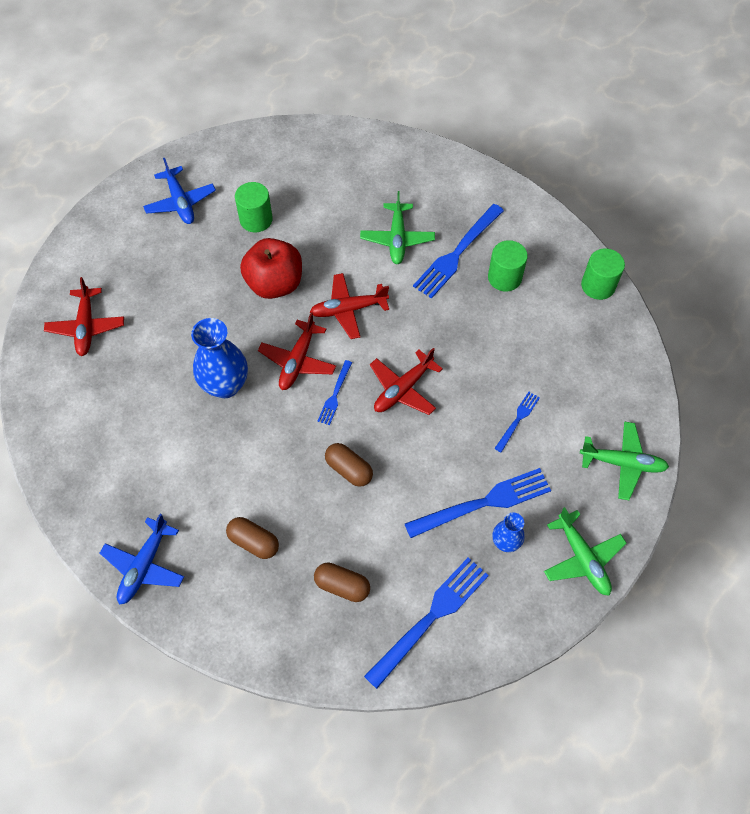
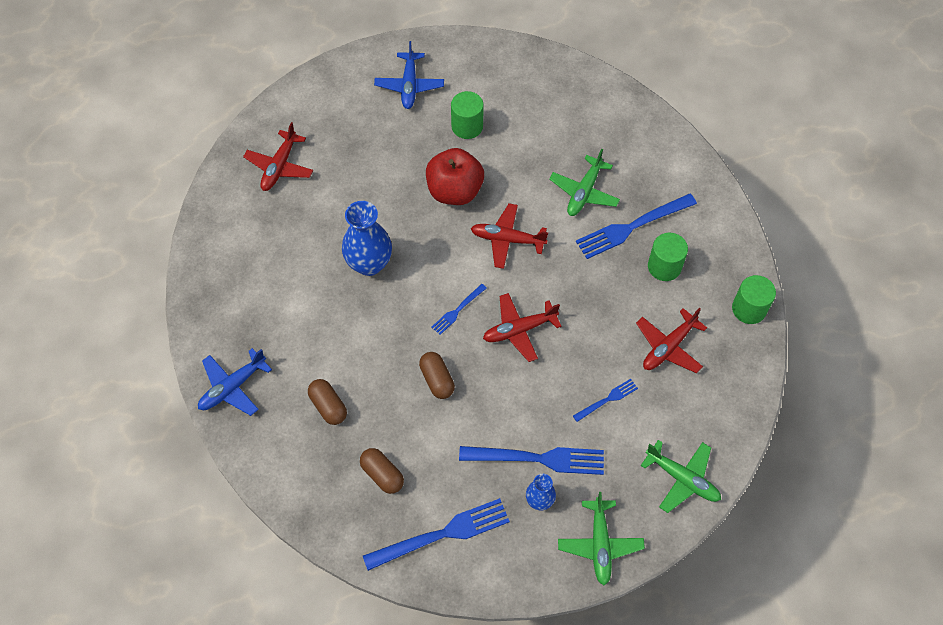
camera: 25 degrees right, 0 degrees up
red plane [258,312,336,390] -> red plane moved to [636,308,707,373]

